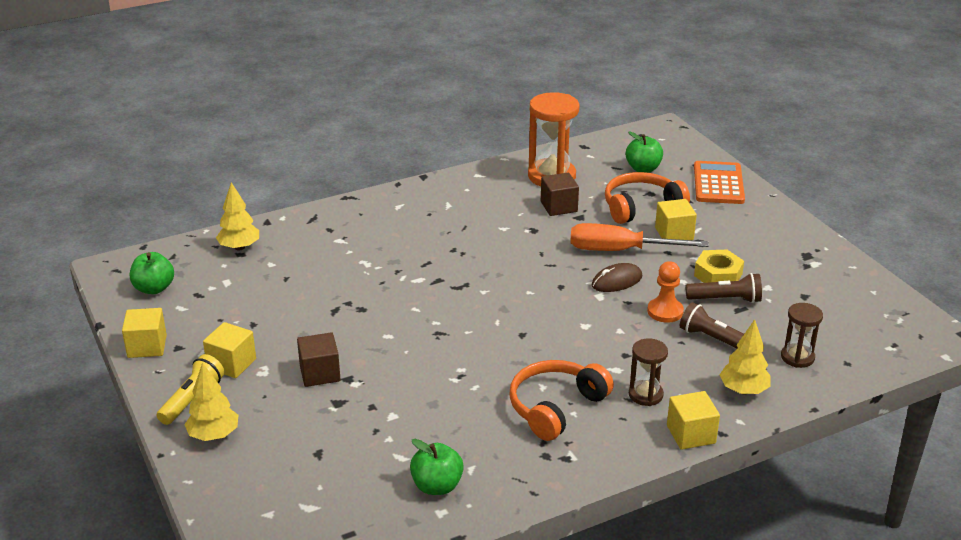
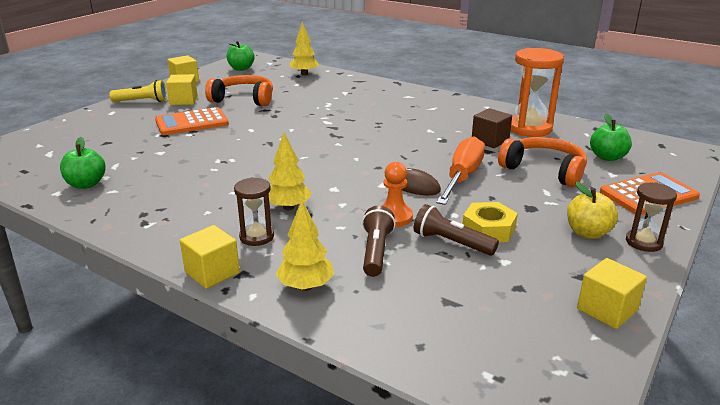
camera: 60 degrees right, 5 degrees down
yellow tree [184,363,238,441] -> yellow tree moved to [268,133,312,210]
brown cube [297,332,341,387] -> orange calculator [155,107,229,135]
orange headphones [509,360,614,441] -> orange headphones moved to [205,75,273,106]
orange screwdriver [570,223,709,251] -> orange screwdriver turned 45 degrees clockwise [436,136,485,205]
yellow cube [655,199,697,240] -> yellow cube moved to [577,258,647,329]
brown flashlight [686,273,762,303] -> brown flashlight turned 150 degrees clockwise [414,204,499,256]
brown hourglass [781,303,823,368] -> brown hourglass moved to [626,182,677,252]
none -> yellow apple [567,182,618,239]

